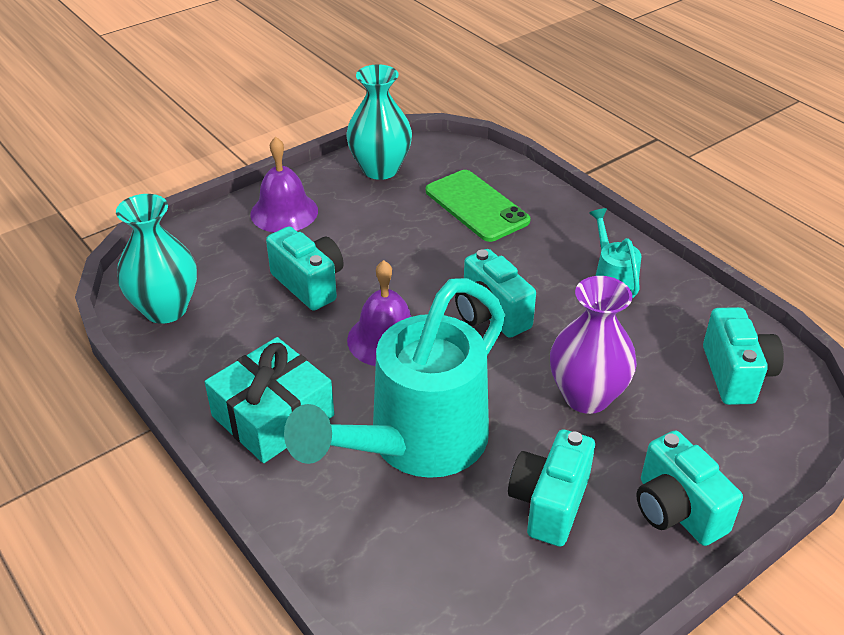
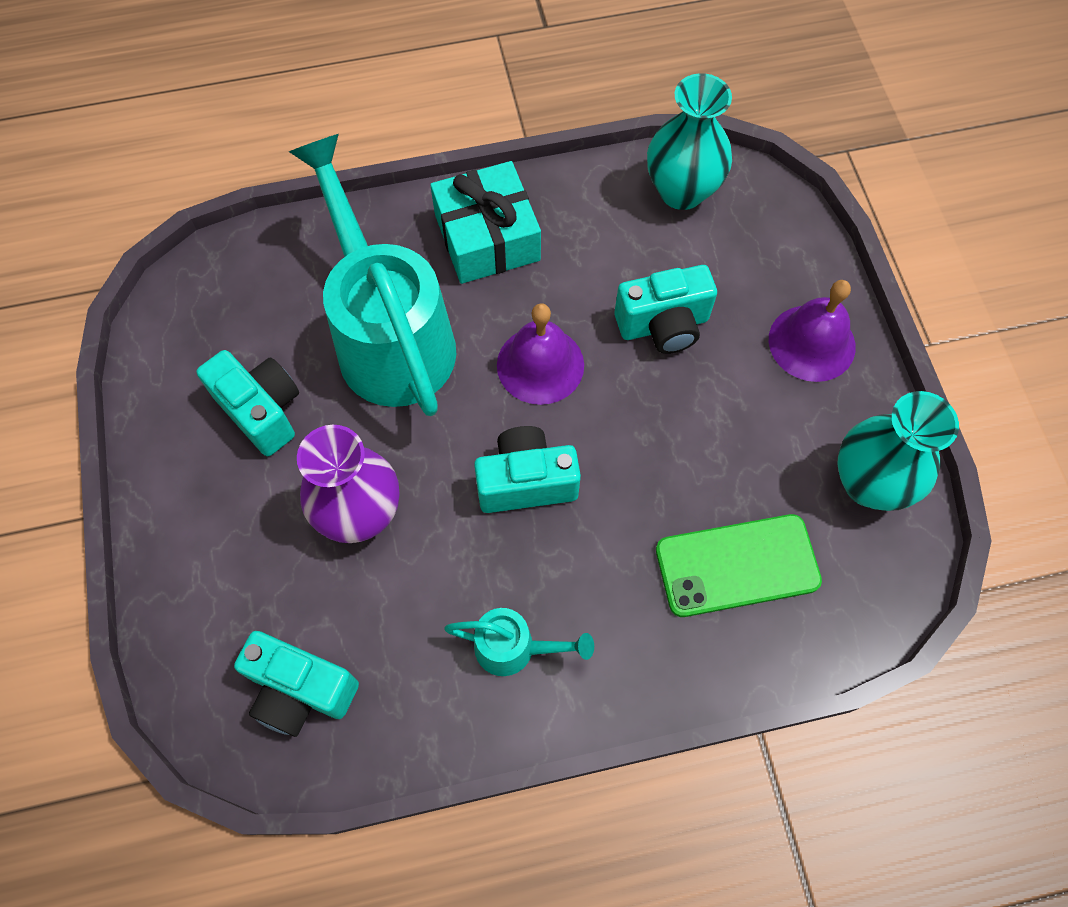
camera: 115 degrees right, 25 degrees up
turquoise camera [636,430,743,546] -> none

